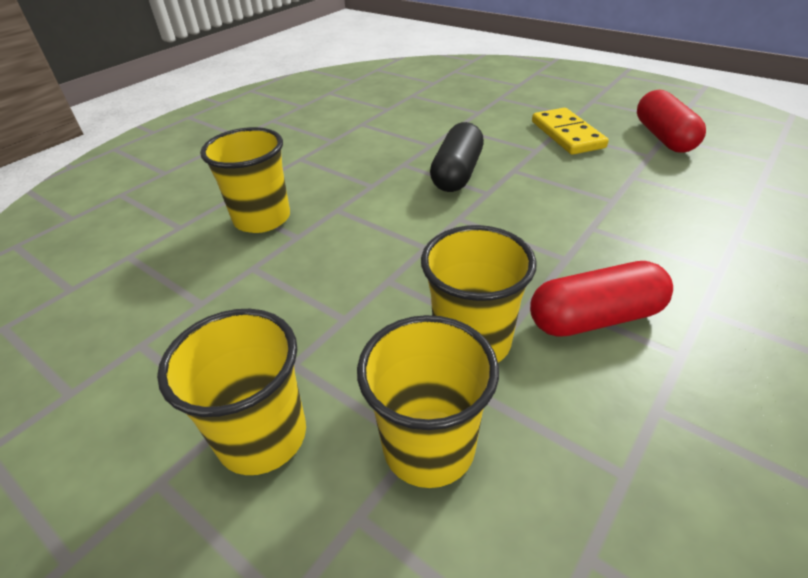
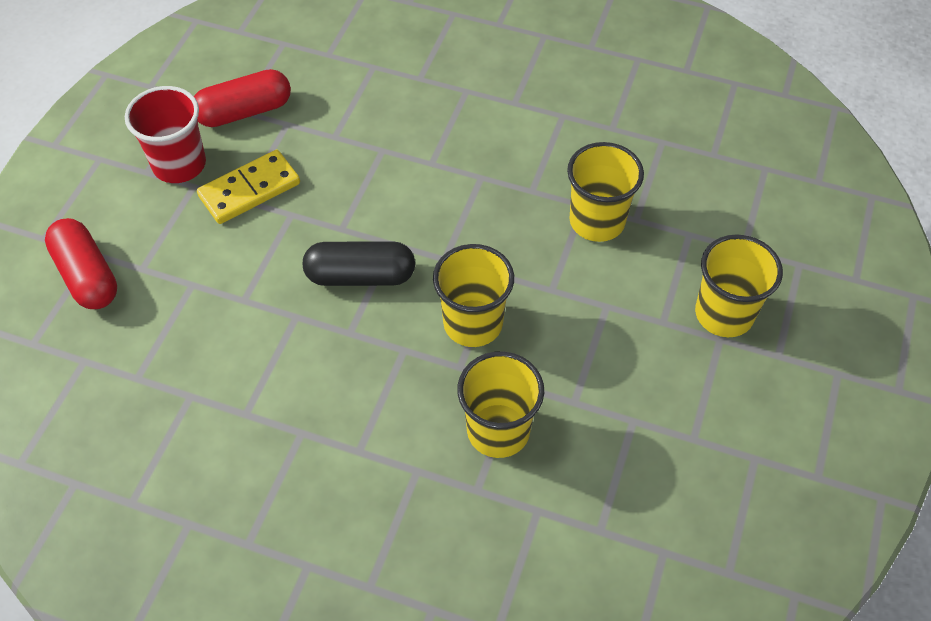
camera: 110 degrees left, 15 degrees up
yellow cup [357,315,499,488] -> yellow cup moved to [433,244,514,347]
red capsule [530,261,673,337] -> red capsule moved to [45,218,117,309]
none -> red cup [125,86,206,183]

